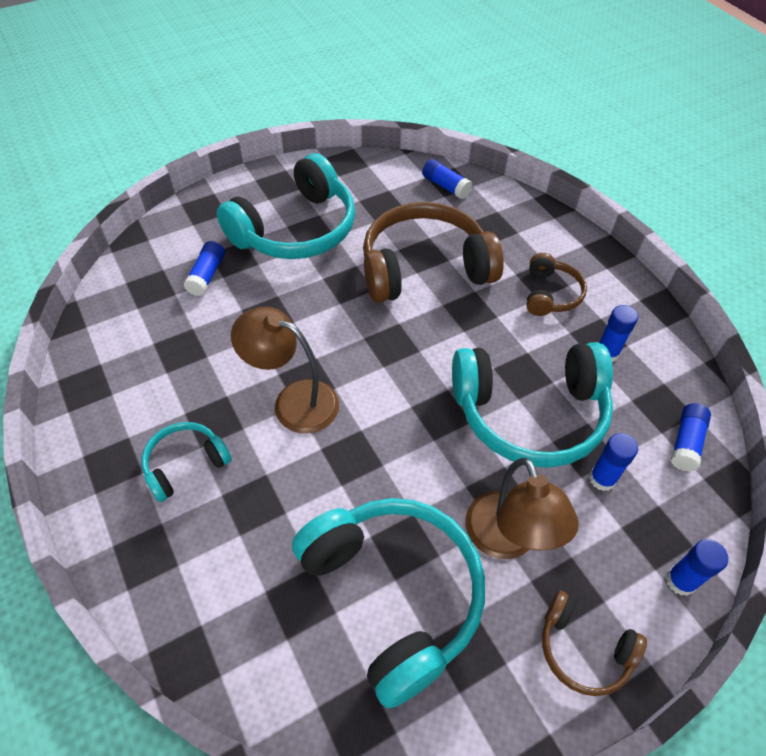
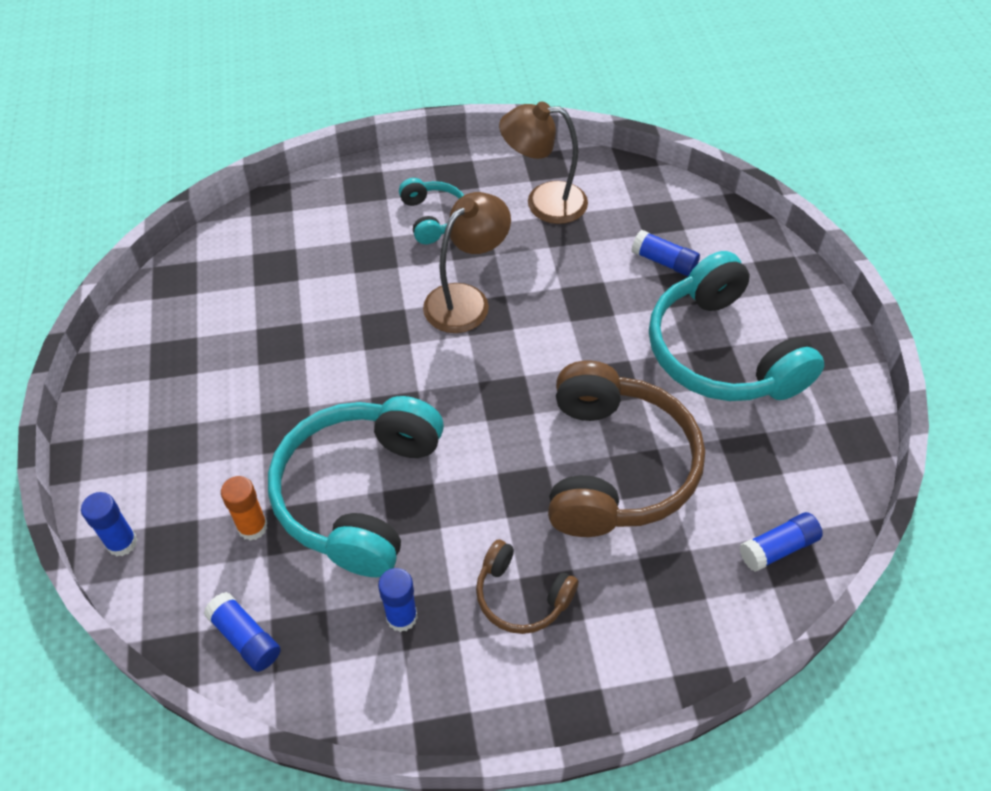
camera: 110 degrees right, 0 degrees up
turquoise headphones [292,498,485,709] -> none
brown lamp [465,458,579,559] -> brown lamp moved to [499,101,588,224]
brown headphones [542,590,647,696] -> none
blue glue stick [589,433,638,491] -> orange glue stick [221,476,267,541]

